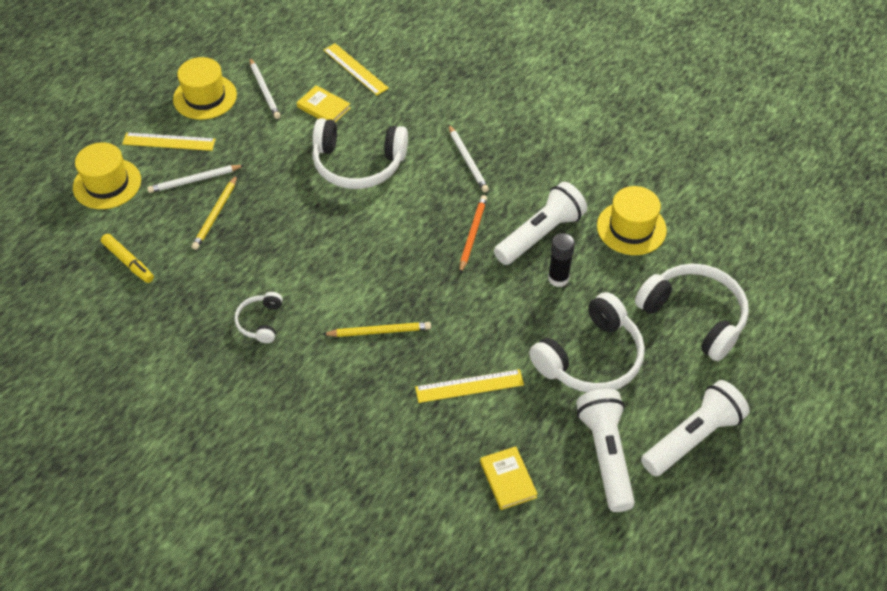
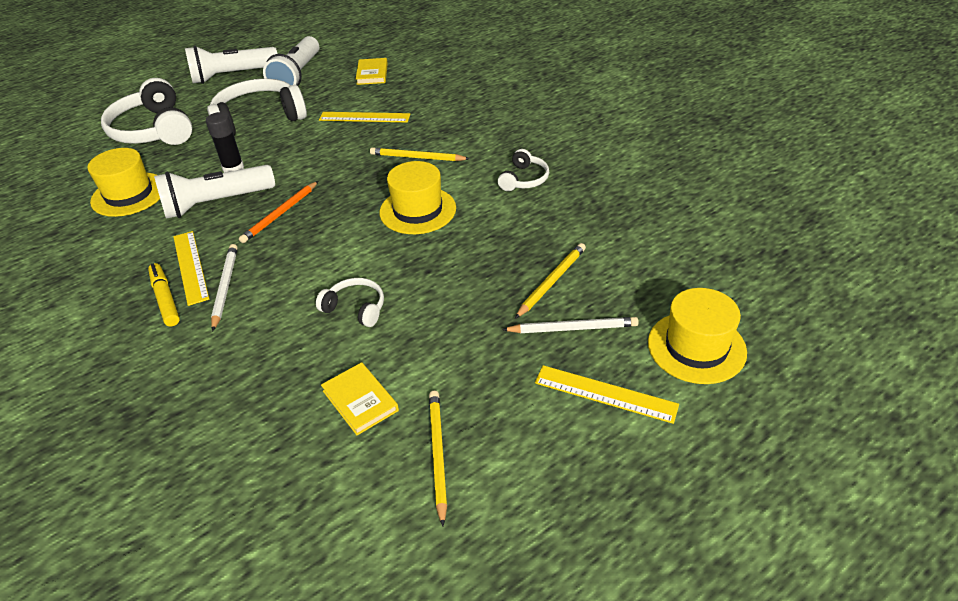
camera: 160 degrees left, 10 degrees down
yellow marker [101,234,154,283] -> yellow marker moved to [148,263,180,327]
yellow hat [173,57,237,120] -> yellow hat moved to [379,161,456,234]
white pencil [250,58,281,119] -> yellow pencil [429,391,447,527]
white headphones [312,118,408,189] -> white headphones [316,278,384,327], size x0.50
yellow ruler [323,43,389,95] -> yellow ruler moved to [173,231,209,306]

